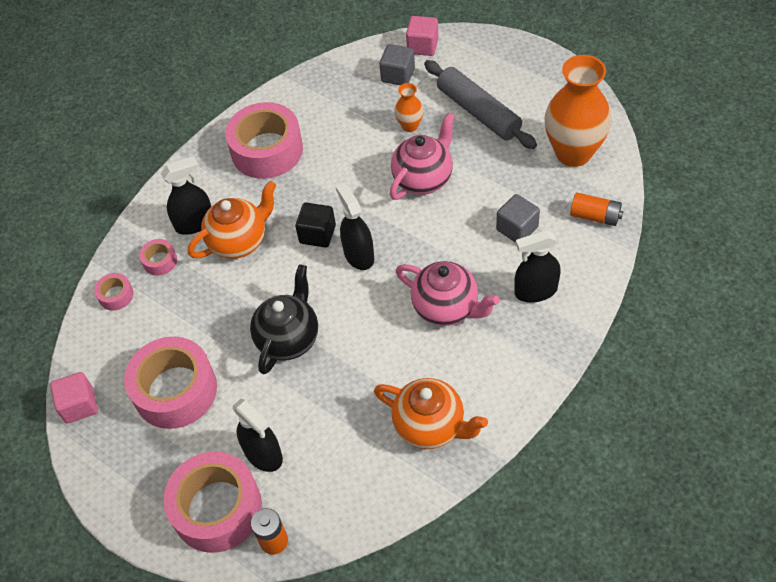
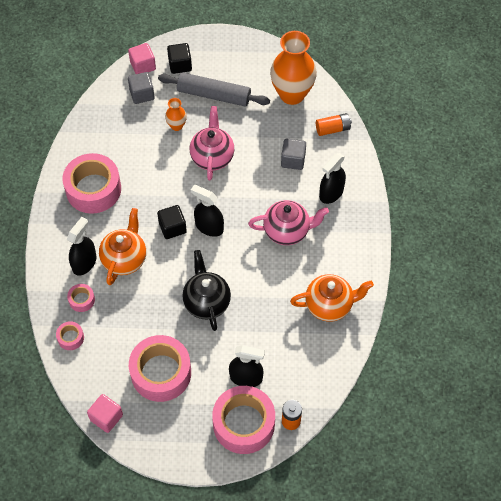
camera: 40 degrees left, 5 degrees up
none -> black cube [167,43,192,74]

